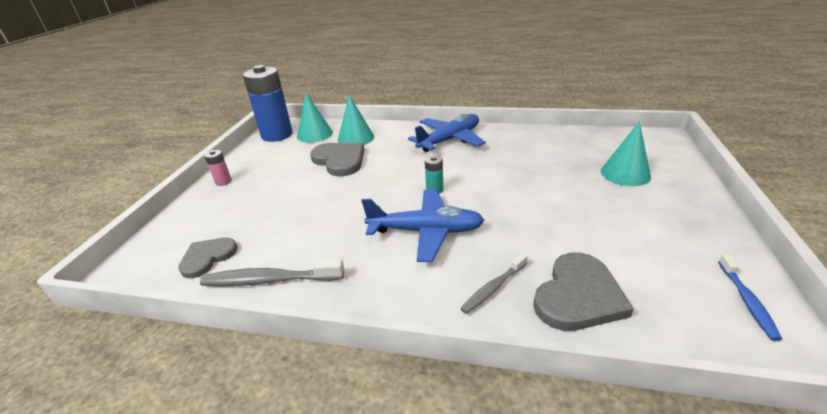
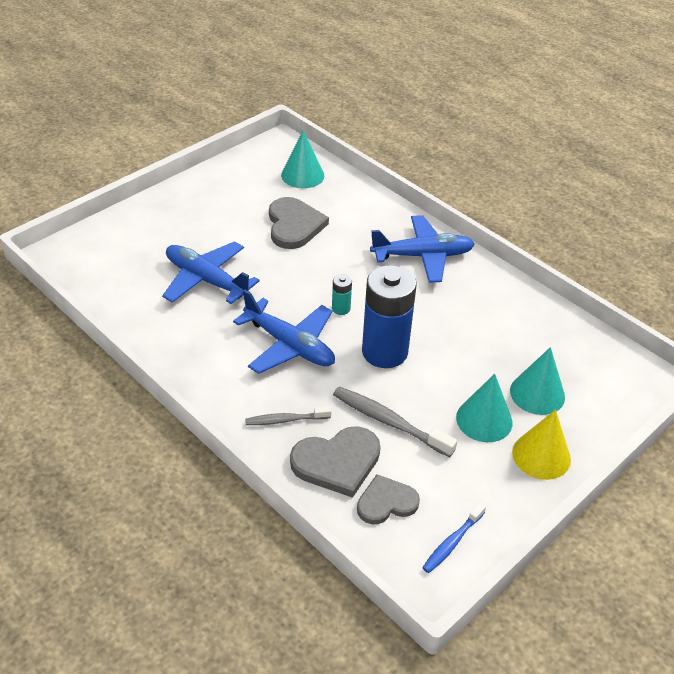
camera: 30 degrees right, 10 degrees up
grey heart [178,238,237,278] -> grey heart moved to [357,474,420,524]
grey toothbrush [200,258,344,286] -> grey toothbrush moved to [333,387,457,457]
pink battery [204,150,232,186] -> none
blue battery [243,65,293,142] -> blue battery moved to [362,265,416,368]
turquoise cone [338,95,374,145] -> turquoise cone moved to [456,374,513,442]
none -> blue plane [162,242,260,304]
none -> yellow cone [512,410,571,480]

